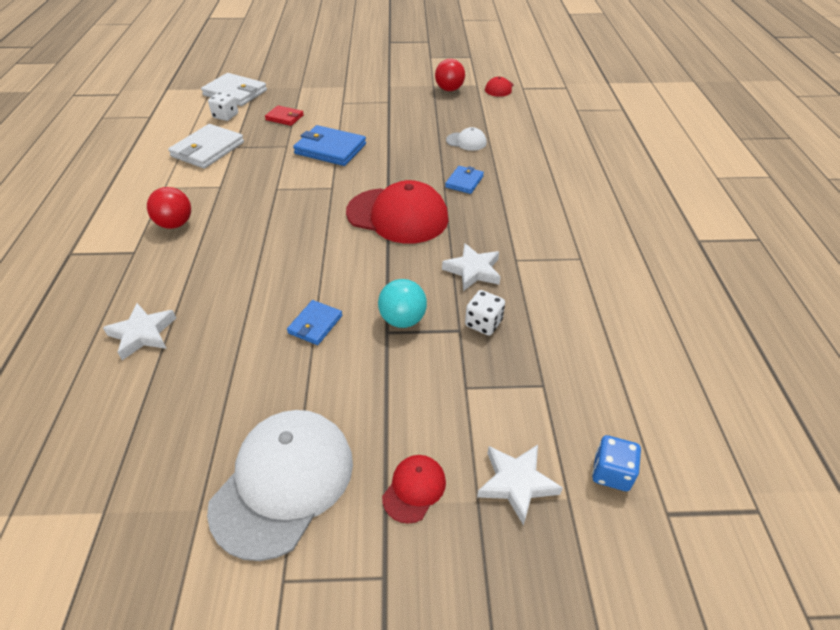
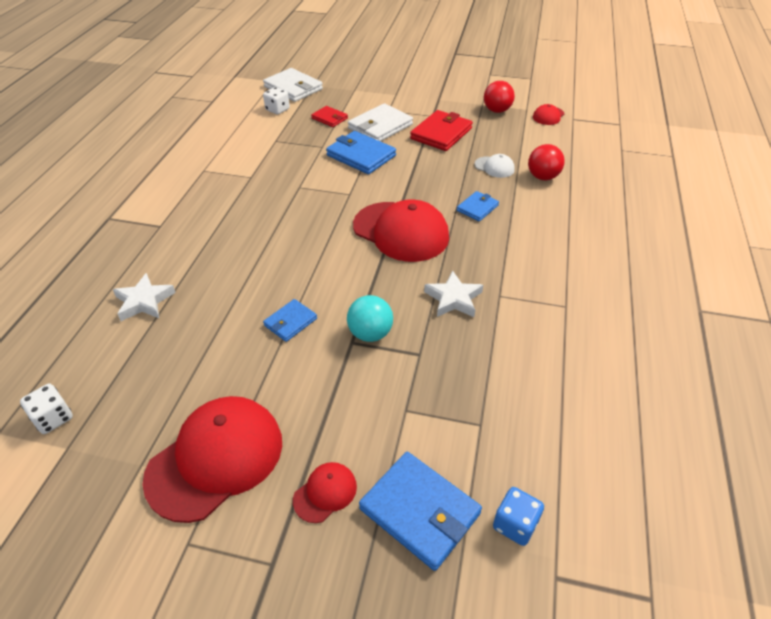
camera: 15 degrees right, 0 degrees up
red ball [147,187,191,229] -> red ball moved to [528,144,565,180]
white wallet [168,124,244,168] -> white wallet moved to [348,103,413,142]
white cap [207,410,353,561] -> red cap [142,396,282,523]
white dice [465,290,505,336] -> white dice moved to [20,384,73,434]
white star [477,445,563,526] -> blue wallet [359,452,482,571]
none -> red wallet [410,110,473,151]

